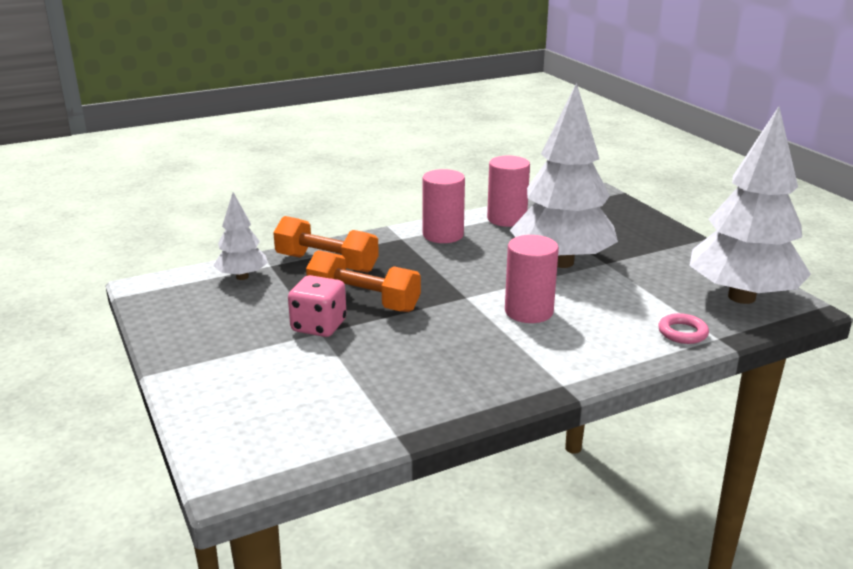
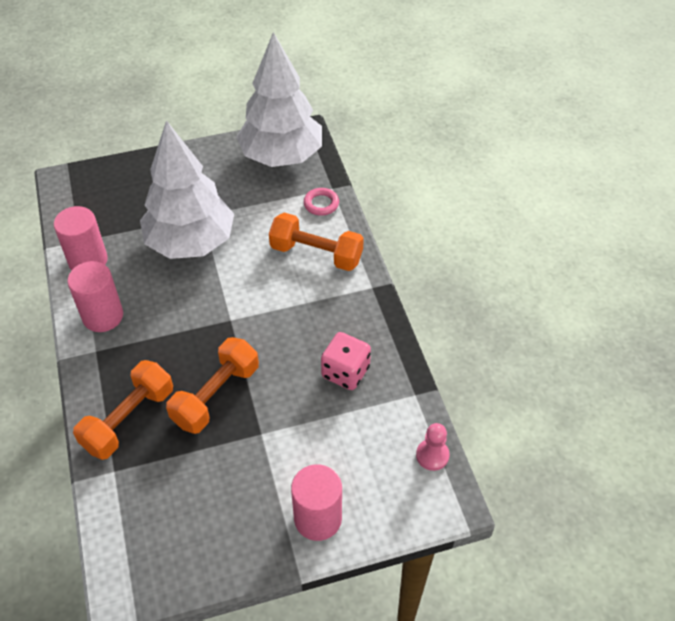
camera: 80 degrees left, 25 degrees up
white tree [213,192,268,280] -> none
pink dice [288,275,347,337] -> pink dice moved to [321,332,371,390]
pink cylinder [505,235,559,323] -> pink cylinder moved to [291,464,342,541]
none -> orange dumbbell [269,213,364,271]
none -> pink pawn [416,423,450,471]

